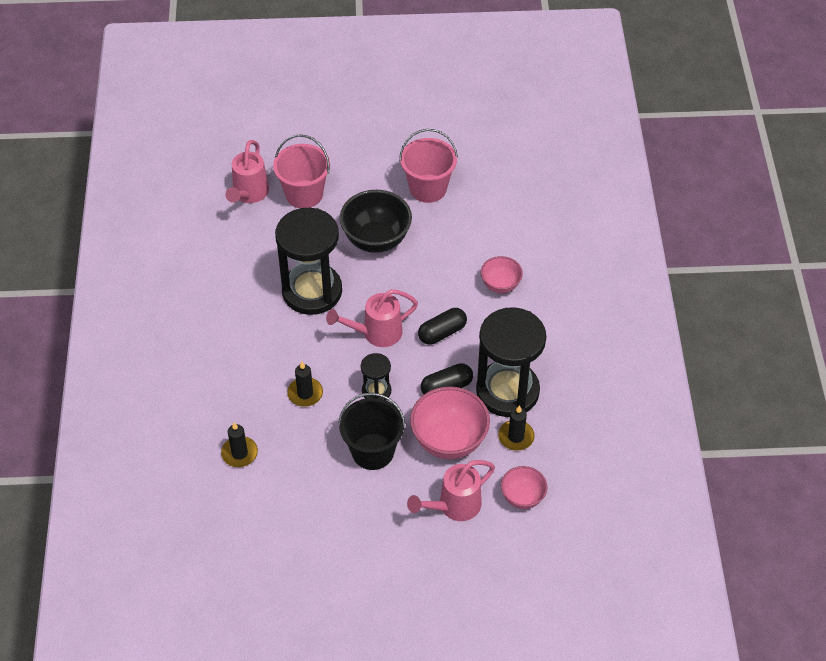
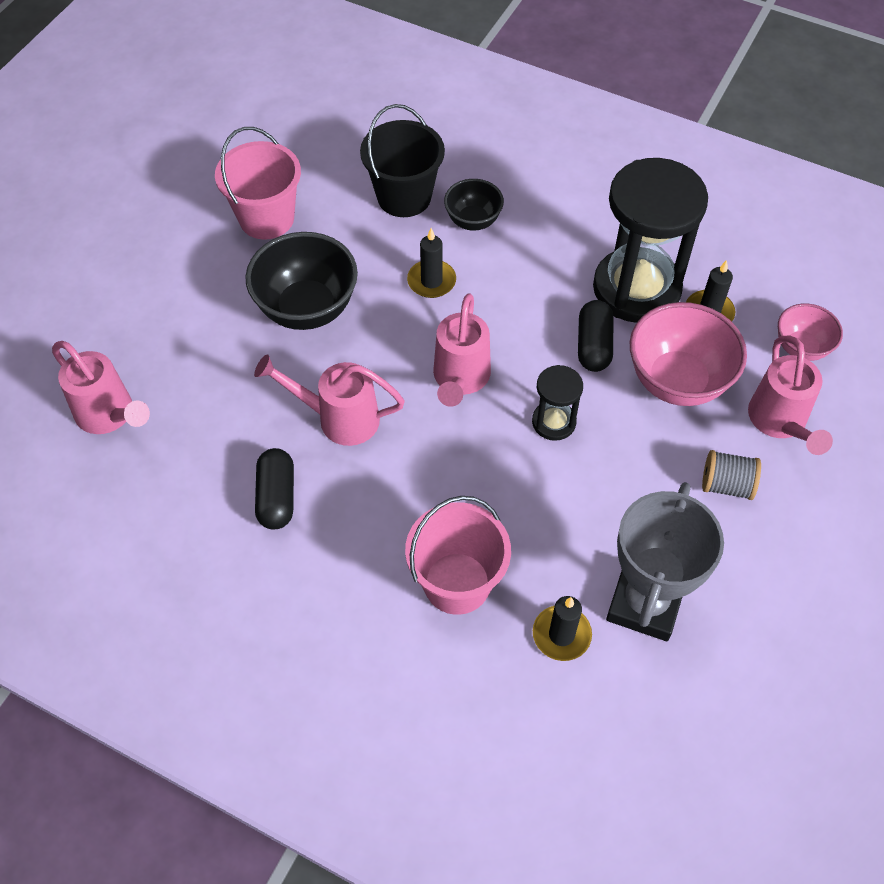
camera: 60 degrees left, 5 degrees up
pink bucket [273,134,330,208] -> pink bucket moved to [405,496,511,615]
black hourglass [275,208,342,315] -> pink watering can [254,354,405,446]
black candle [287,362,323,407] -> black candle moved to [407,228,456,298]
black bucket [338,393,405,470] -> black bucket moved to [360,104,445,217]
black capsule [418,308,467,345] -> black capsule moved to [255,448,294,529]
pink bowl [481,256,523,293] -> black bowl [444,179,504,231]
none -> grey trophy [606,482,724,641]
none -> grey spool [702,450,761,500]

